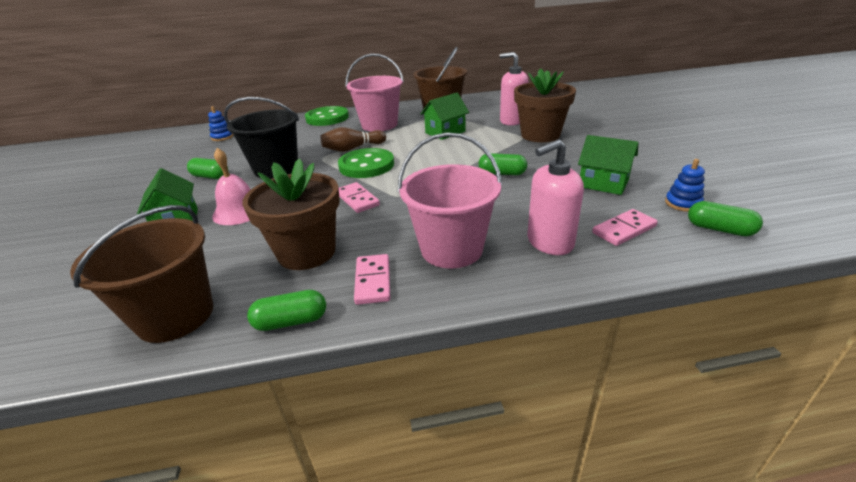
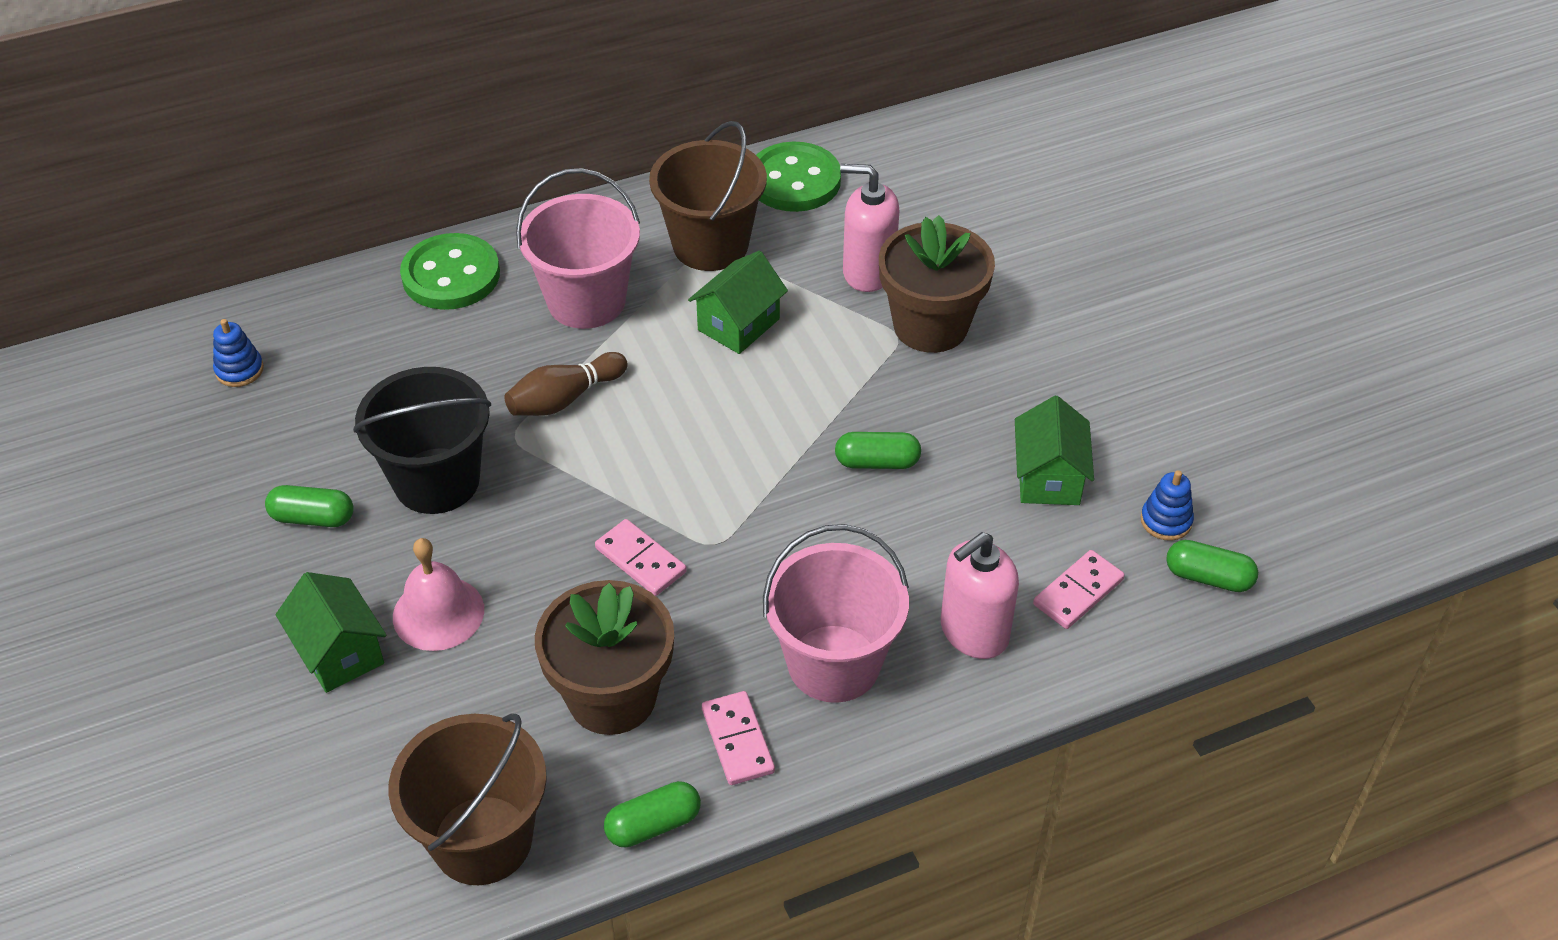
camera: 15 degrees left, 15 degrees up
green button [338,148,394,178] -> green button moved to [756,142,841,212]
green house [578,135,639,195] -> green house turned 75 degrees clockwise [1015,396,1094,505]

